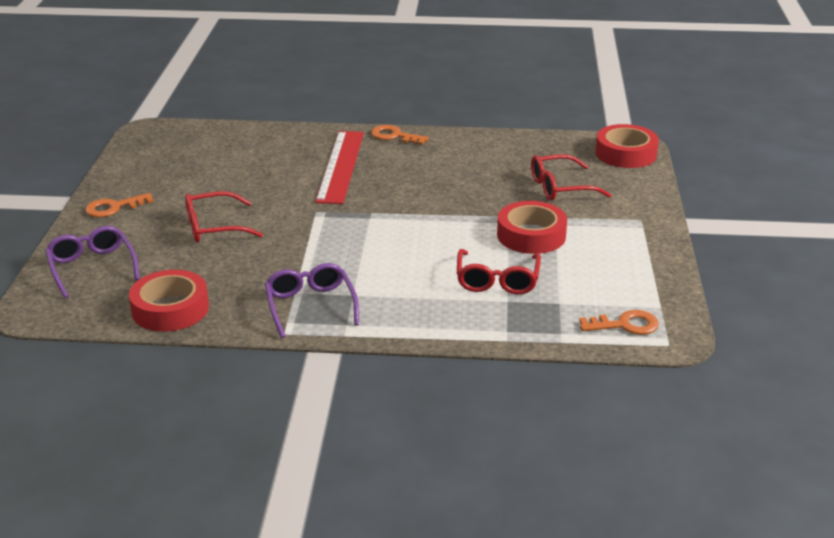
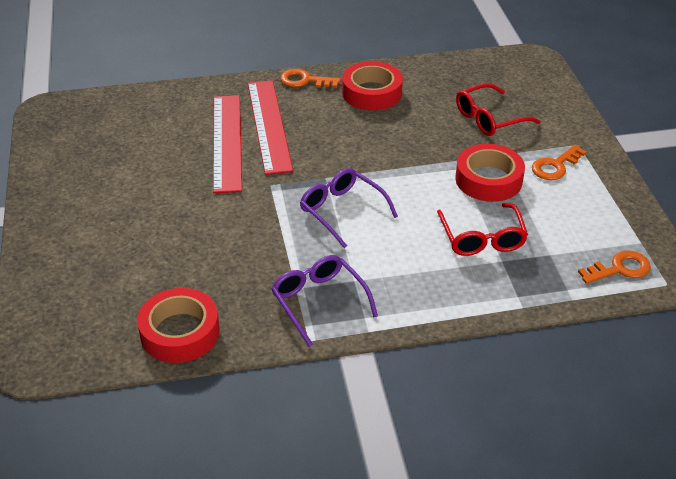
camera: 15 degrees left, 10 degrees up
purple glasses [45,226,140,298] -> purple glasses moved to [300,168,398,248]
orange key [85,193,153,217] -> orange key moved to [532,145,587,180]
red glasses [185,191,263,243] -> none
red tape [595,124,659,168] -> red tape moved to [342,61,403,110]
none -> red ruler [213,95,242,193]

